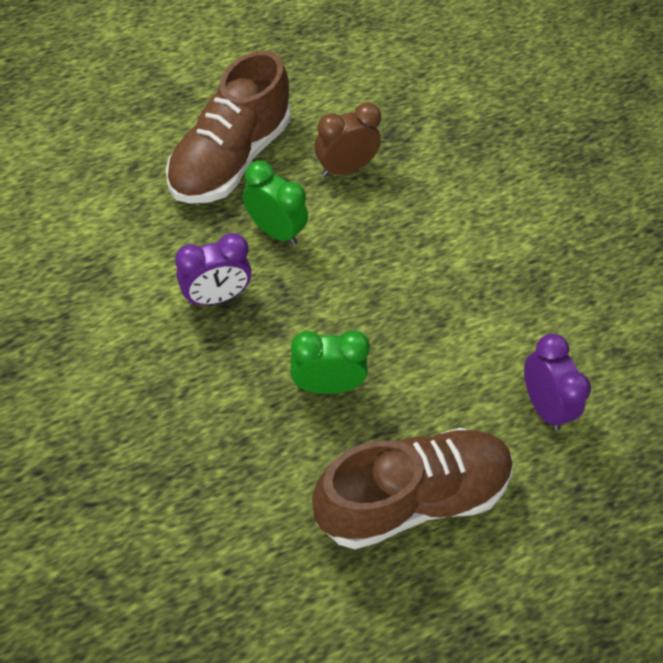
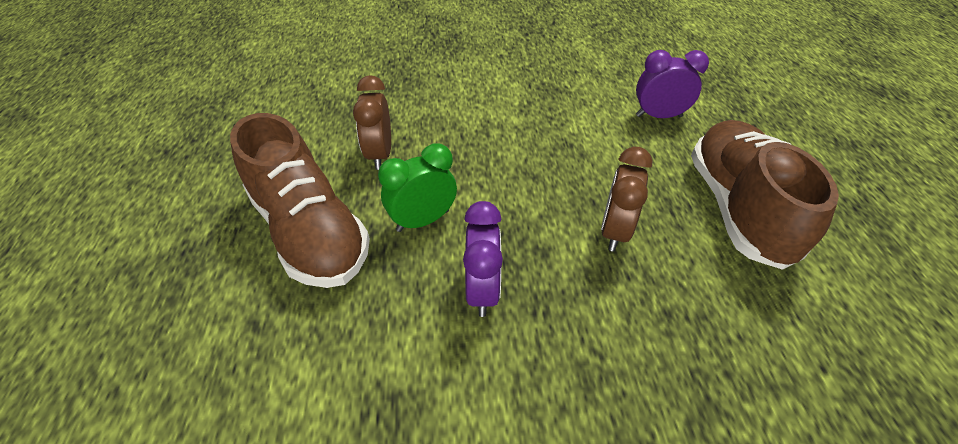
camera: 65 degrees left, 10 degrees down
green clock [290,330,370,394] -> brown clock [601,147,653,252]

